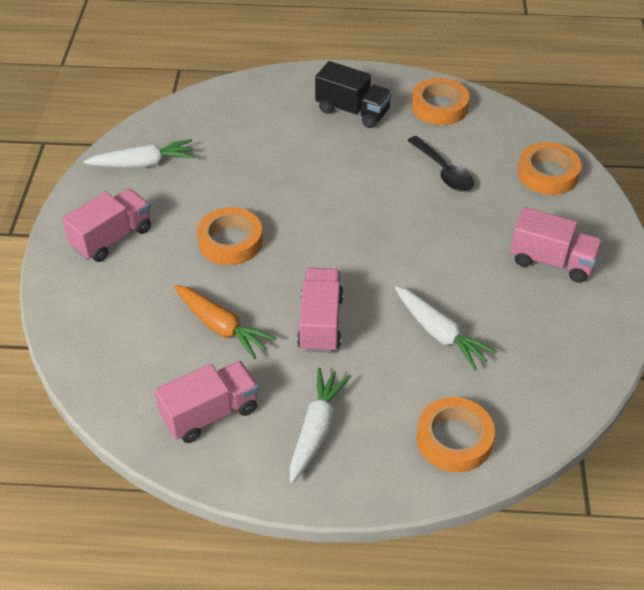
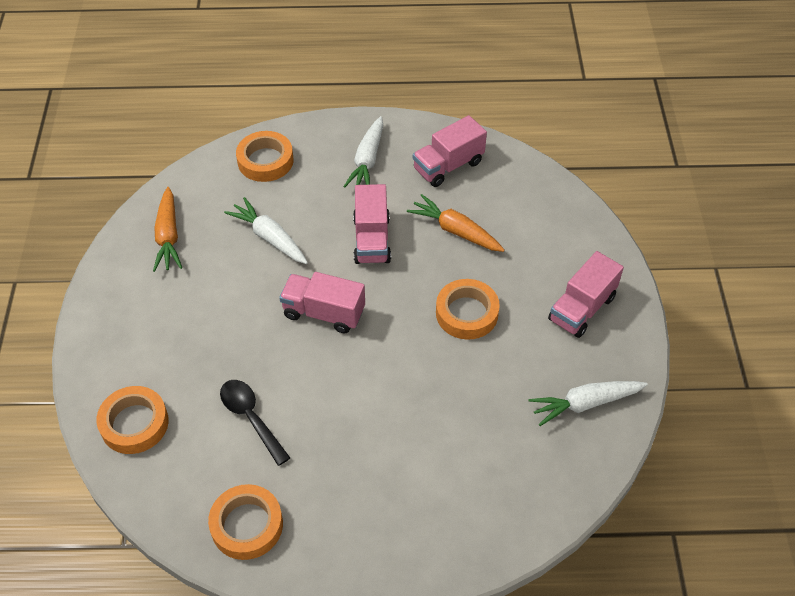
camera: 175 degrees right, 5 degrees up
black truck [315,61,392,128] -> none
pink truck [510,207,602,283] -> pink truck moved to [279,272,365,334]
none -> orange carrot [153,187,182,272]

